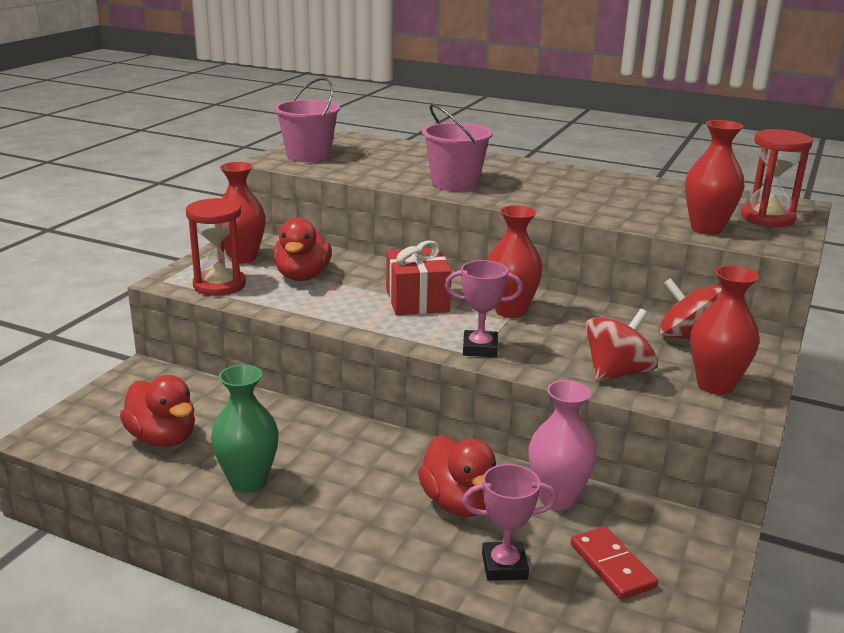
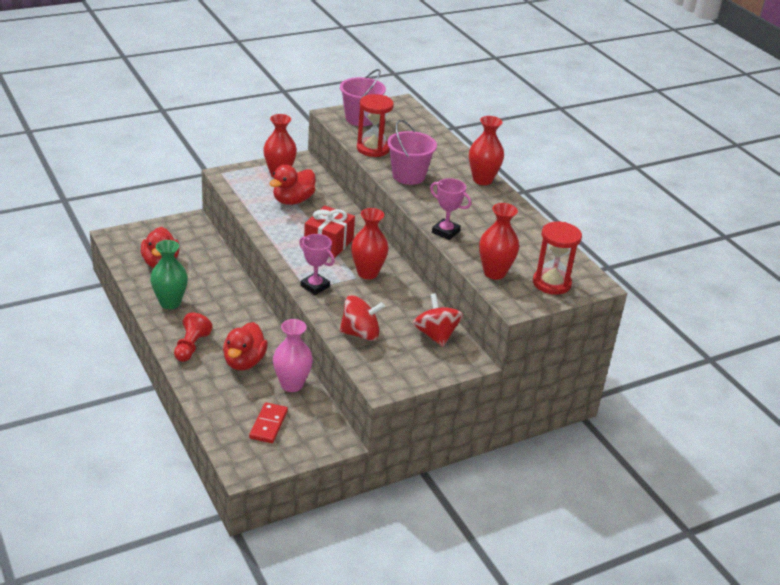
camera: 35 degrees right, 10 degrees up
red hourglass [186,198,246,296] -> red hourglass moved to [357,94,394,157]
pink trophy [463,464,557,581] -> pink trophy moved to [430,178,471,240]
red vase [690,265,759,395] -> red vase moved to [469,116,504,185]
none -> red pawn [174,313,213,362]

